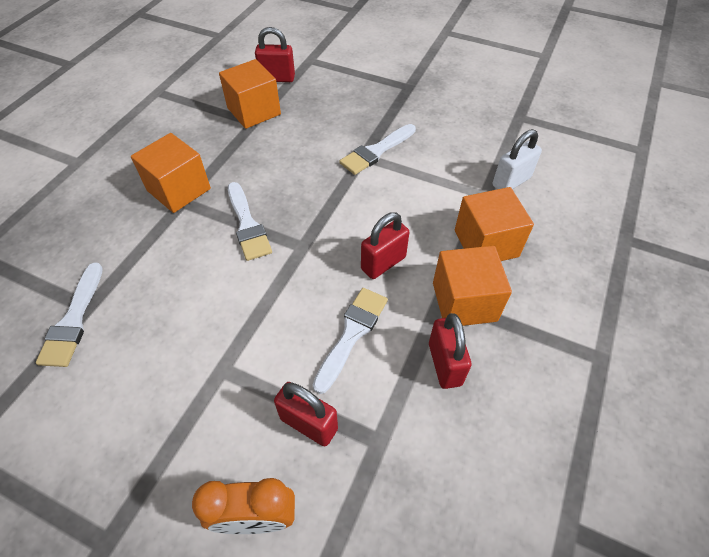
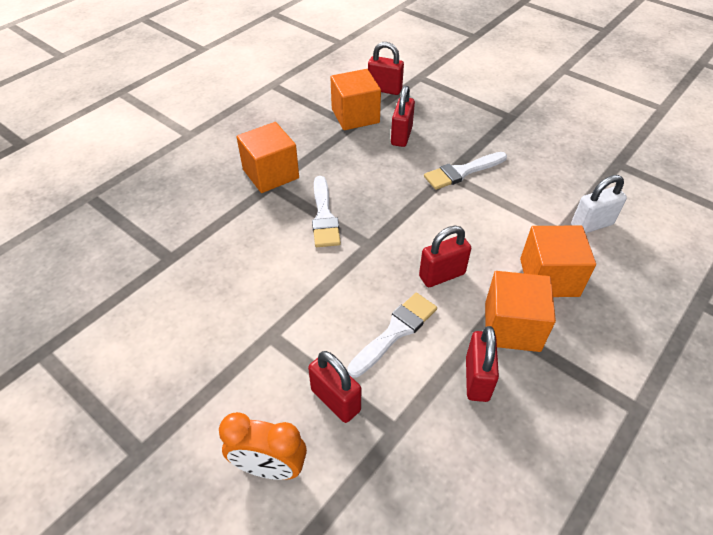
camera: 15 degrees right, 5 degrees down
white brush [36,263,103,367] -> none
none -> red padlock [391,86,415,147]

